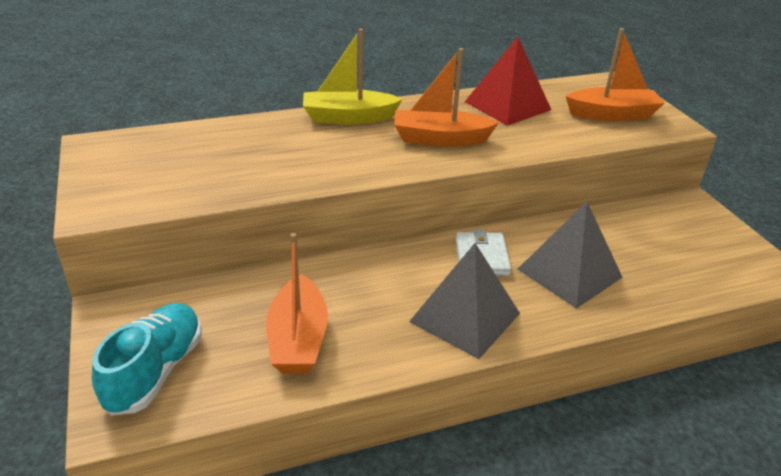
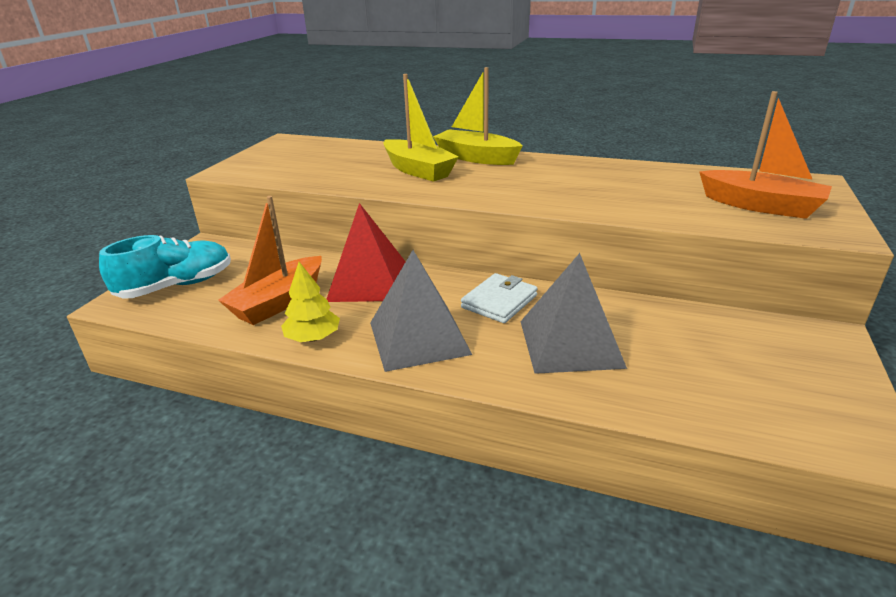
camera: 40 degrees right, 5 degrees down
orange boat [394,48,498,147] -> none
red pyramid [465,37,551,126] -> red pyramid moved to [327,203,406,302]
none -> yellow tree [281,262,340,342]
none -> yellow boat [383,74,458,182]

